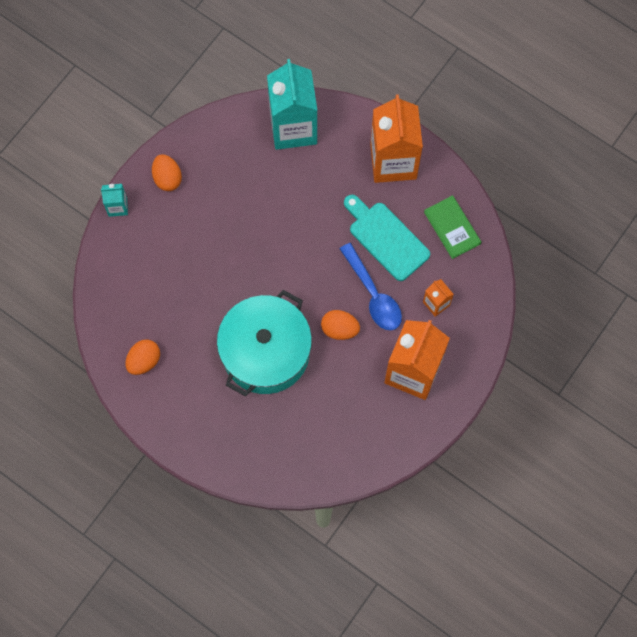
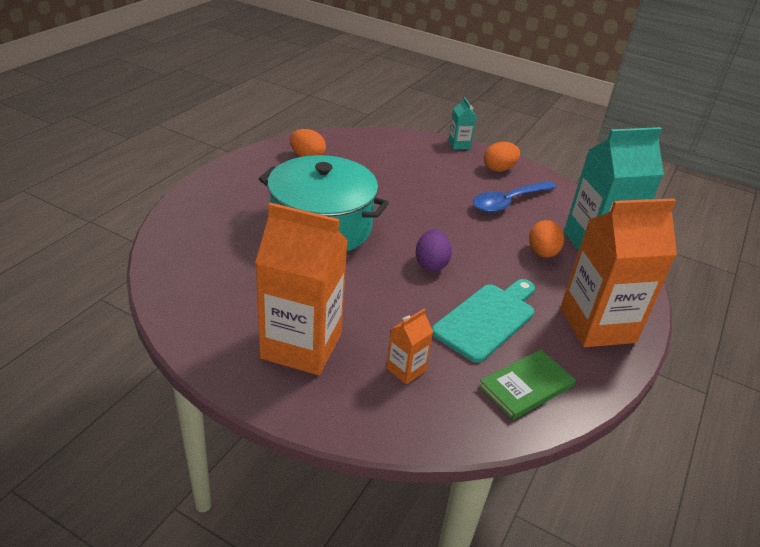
camera: 80 degrees right, 35 degrees down
orange egg [321,310,360,340] -> orange egg moved to [529,220,564,257]
blue spoon [340,243,402,330] -> blue spoon moved to [473,181,557,213]
none -> purple egg [416,230,452,271]

